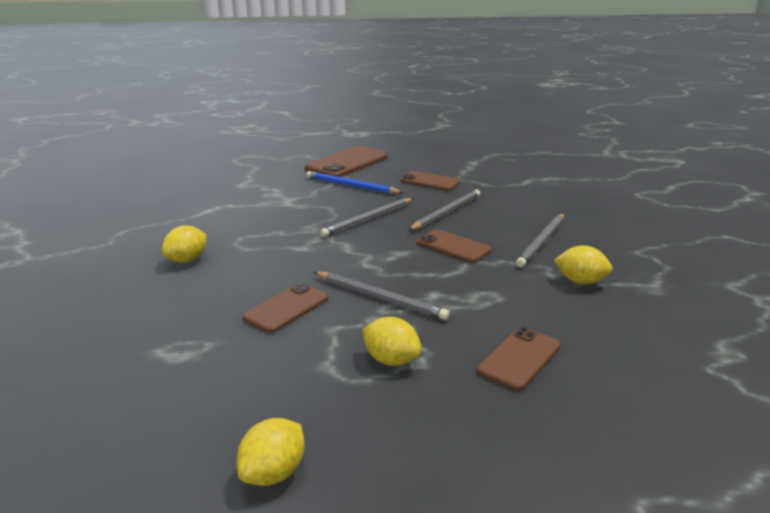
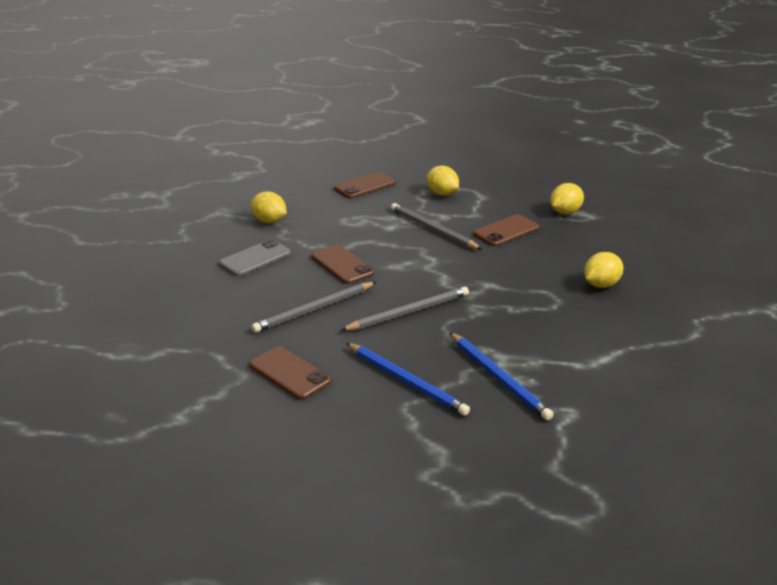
camera: 165 degrees left, 5 degrees up
yellow lemon [237,418,304,486] -> yellow lemon moved to [550,183,584,214]
brown phone [305,146,388,177] -> none
grey pencil [516,214,564,267] -> grey phone [219,239,291,276]
none -> blue pencil [450,332,554,420]

